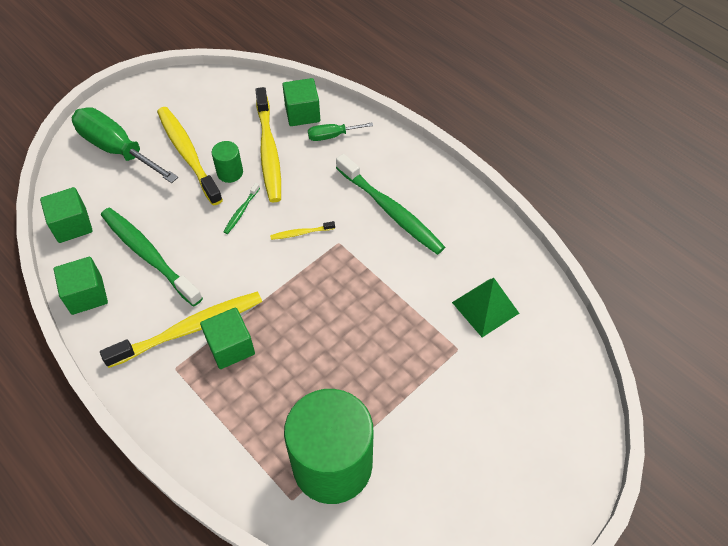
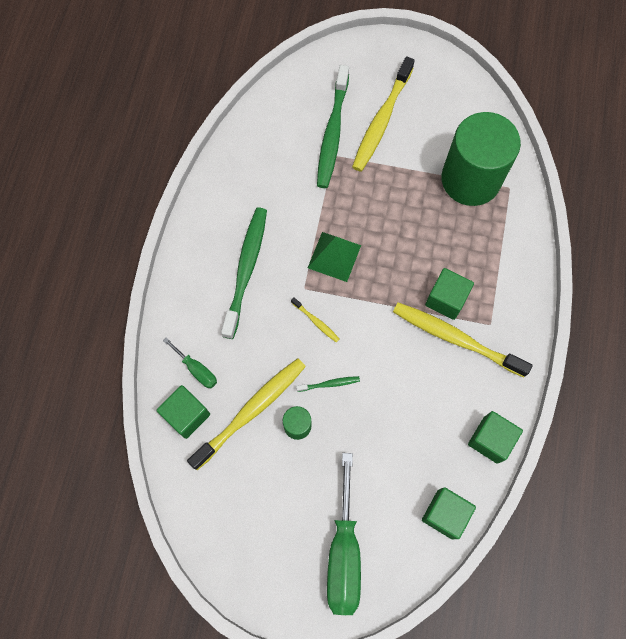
camera: 125 degrees left, 15 degrees up
green toothbrush [101,208,203,306] -> green toothbrush moved to [317,65,349,188]
yellow toothbrush [157,107,223,206] -> yellow toothbrush moved to [352,56,415,172]
green pyramid [452,278,519,337] -> green pyramid moved to [308,232,361,282]

